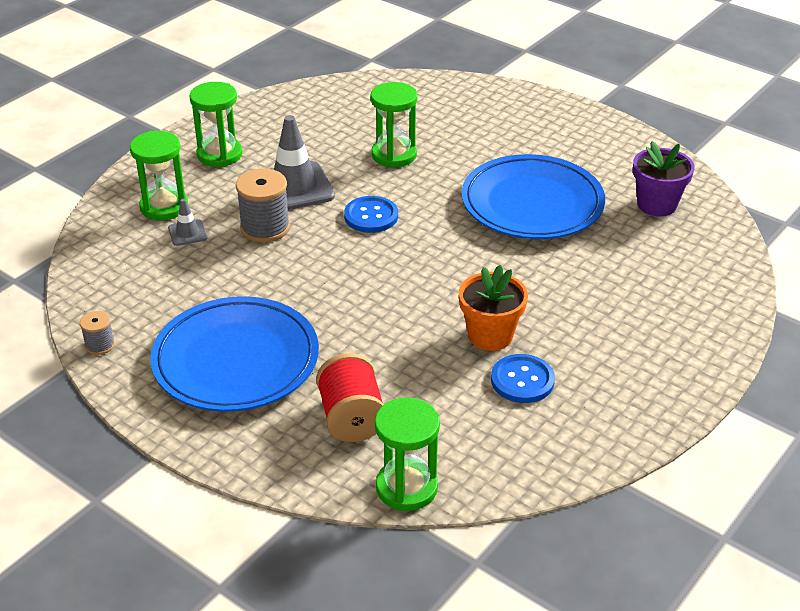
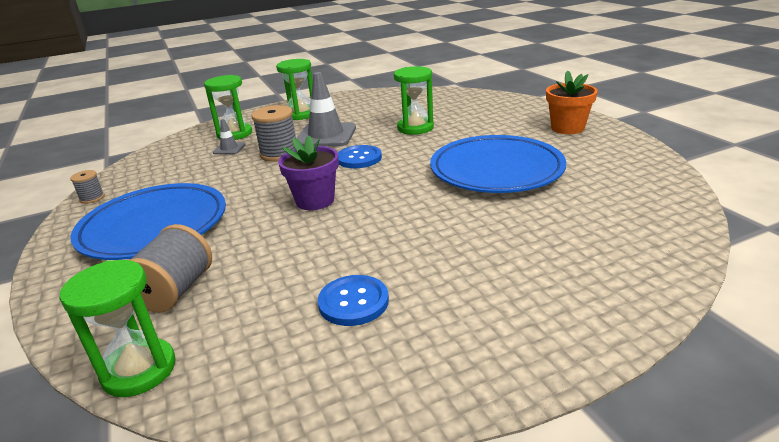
camera: 30 degrees right, 10 degrees down
red spool [316,353,384,442] -> grey spool [129,224,212,313]
orange flower pot [459,265,528,351] -> orange flower pot moved to [546,70,598,134]
purple flower pot [633,141,695,216] -> purple flower pot moved to [278,136,339,210]

